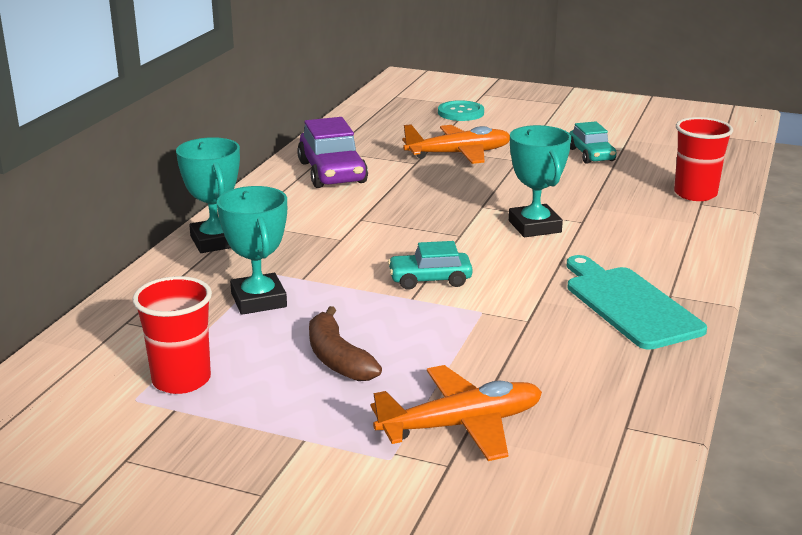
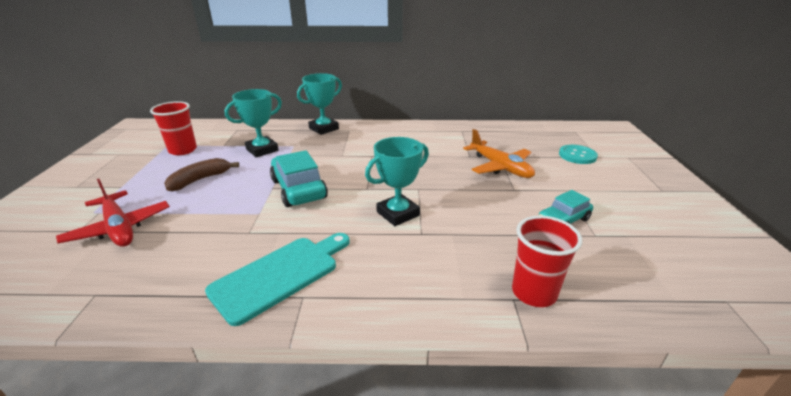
camera: 70 degrees right, 5 degrees up
purple car [297,117,368,188] -> none
orange plane [371,365,542,461] -> red plane [56,179,170,247]
turquoise car [388,241,473,290] -> turquoise car [270,150,328,207], size x1.60

